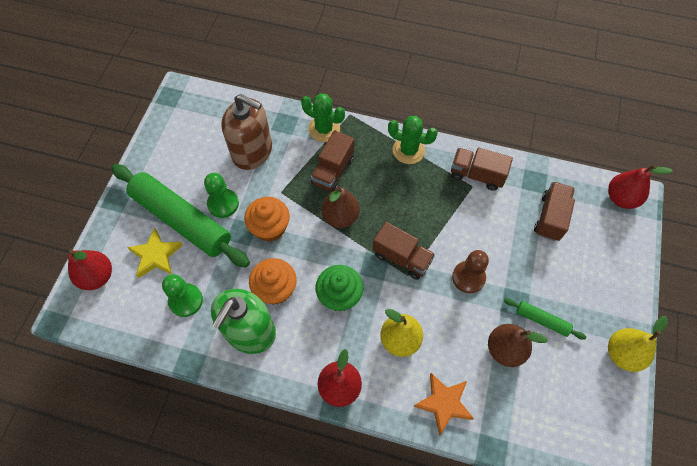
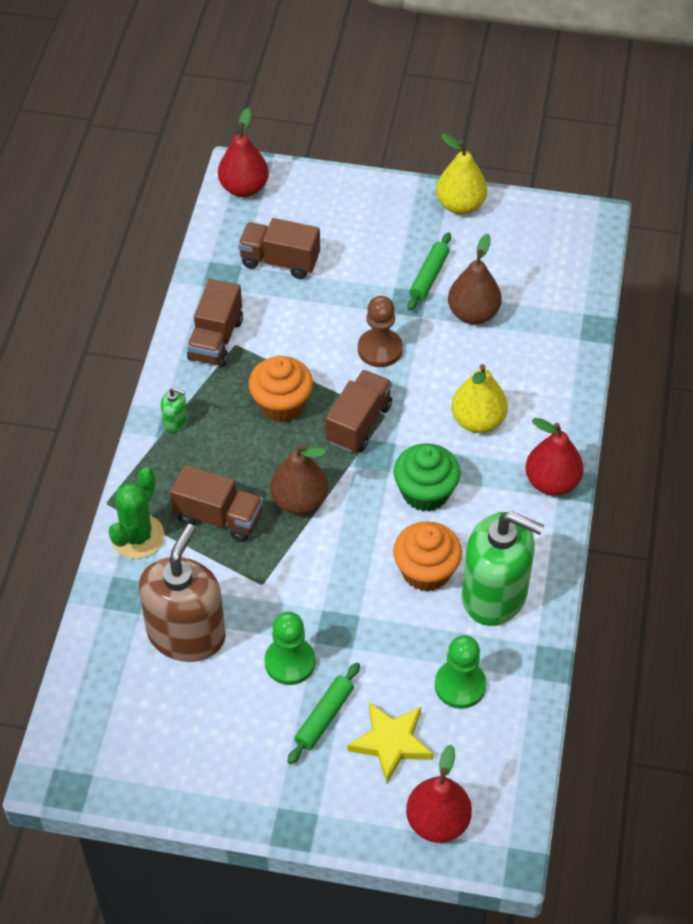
camera: 95 degrees left, 10 degrees down
green rolling pin [111,164,250,268] -> green rolling pin [288,662,360,764], size x0.43
orange cupcake [244,197,290,242] -> orange cupcake moved to [249,356,313,422]
green cactus [388,116,438,164] -> green soap dispenser [161,387,188,433]
orange star [413,373,474,435] -> none

